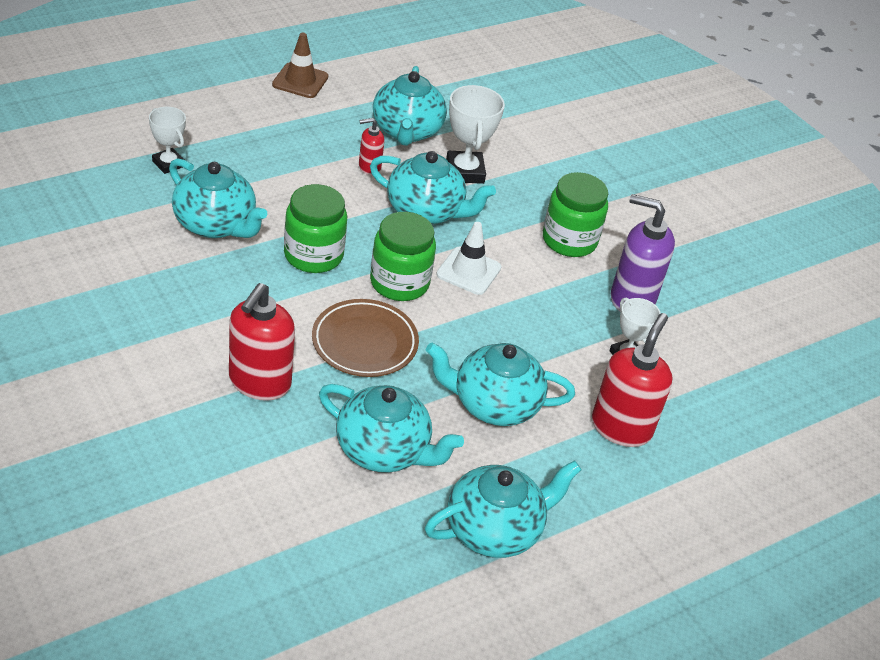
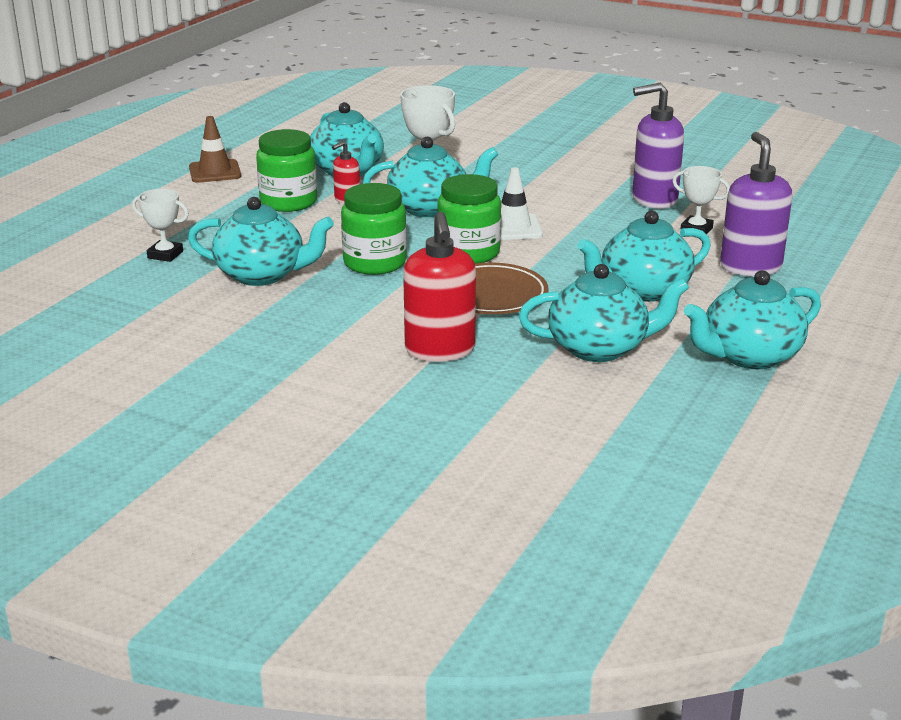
camera: 25 degrees left, 15 degrees down
turquoise teapot [425,460,581,558] -> turquoise teapot turned 150 degrees counterclockwise [684,270,821,369]
green jar [543,172,608,257] -> green jar moved to [256,129,317,212]
red soap dispenser [592,313,673,447] -> purple soap dispenser [720,132,793,276]

